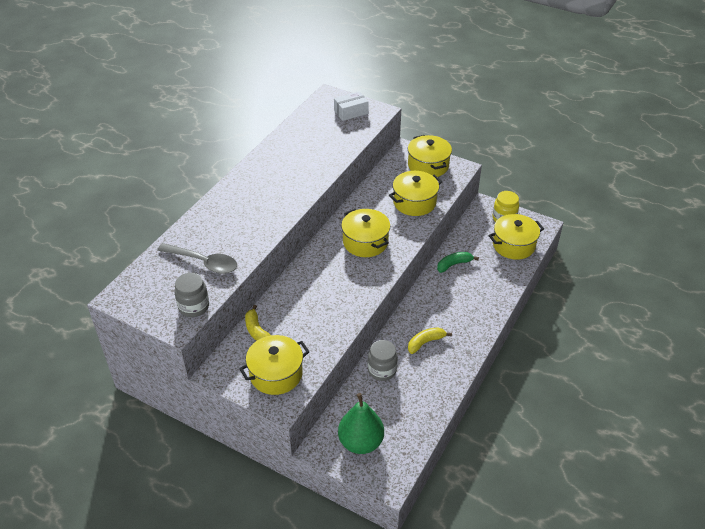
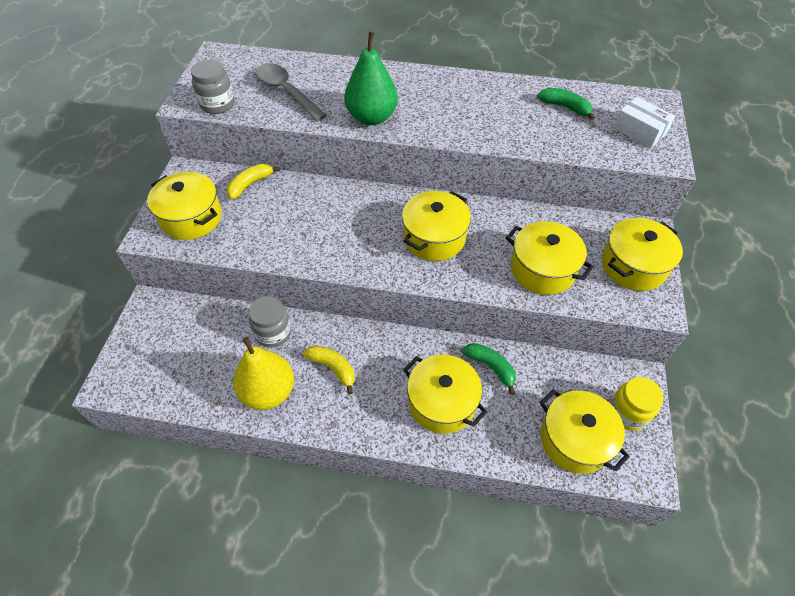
camera: 70 degrees right, 10 degrees up
grey spoon [157,243,237,274] -> grey spoon turned 135 degrees clockwise [256,63,327,121]
green pear [338,393,384,454] -> green pear moved to [344,31,398,125]
none -> yellow pear [233,337,294,410]
none -> yellow pot [403,355,487,434]
none -> green banana [537,88,595,120]

